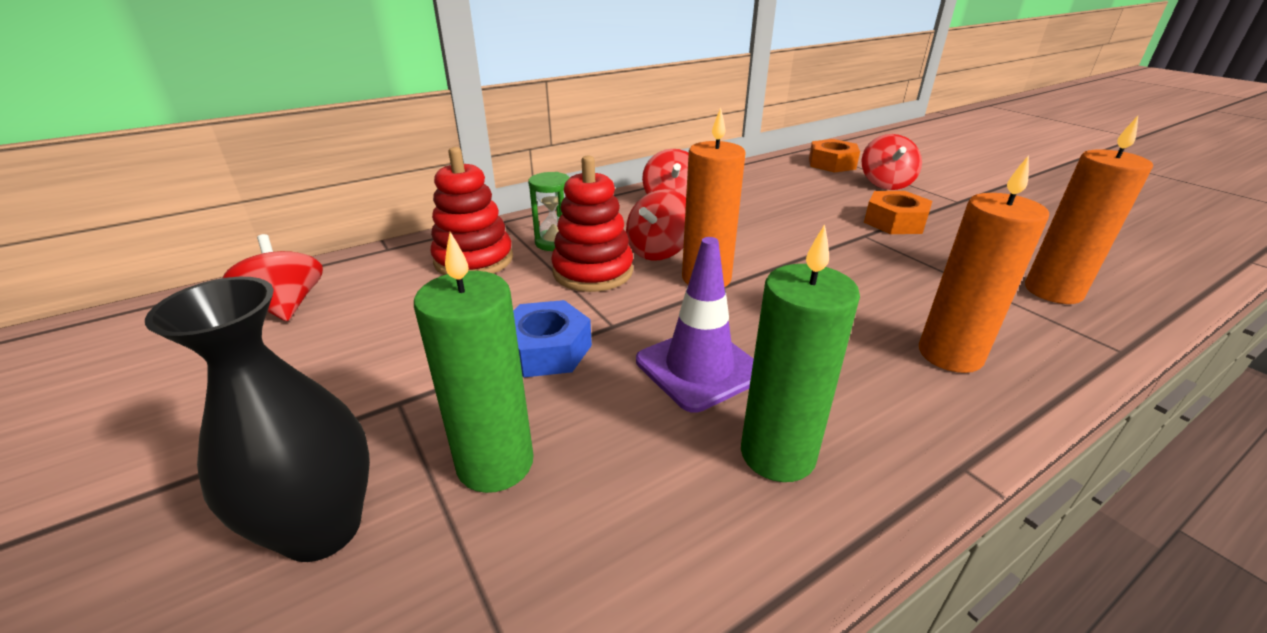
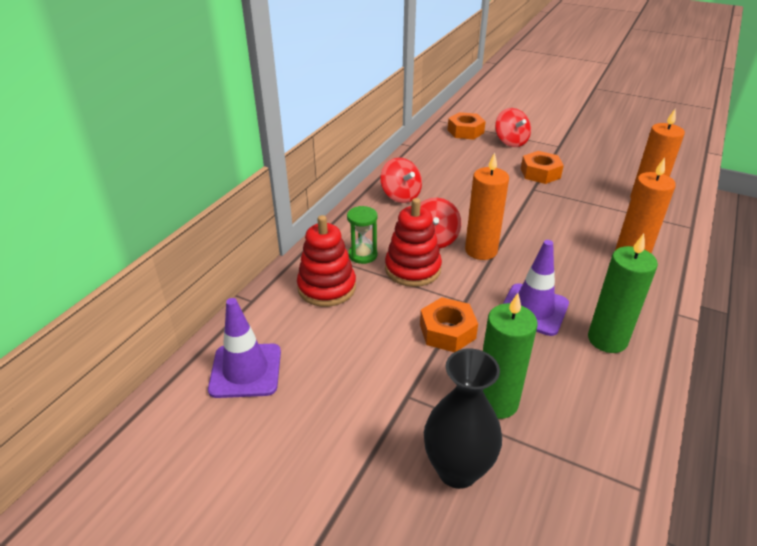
camera: 30 degrees left, 5 degrees up
red spinning top [223,234,323,321] -> purple traffic cone [208,298,281,398]
blue nut [513,300,592,377] -> orange nut [420,297,478,352]

